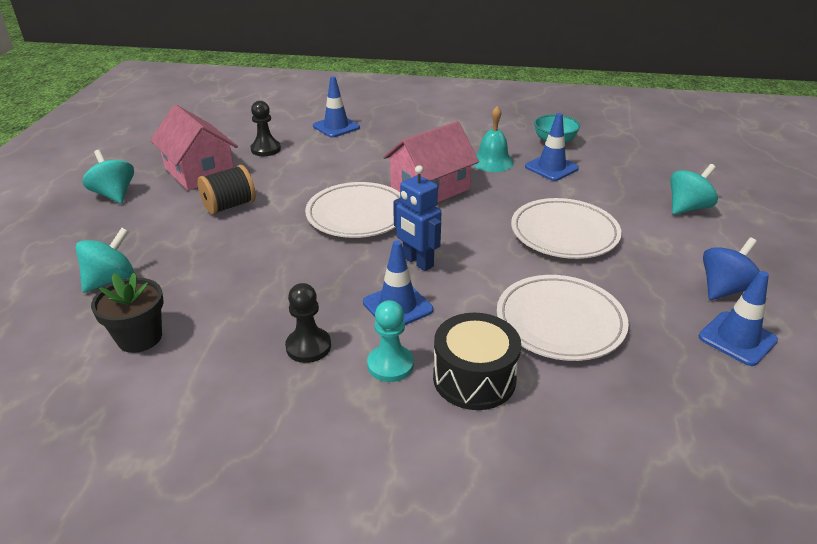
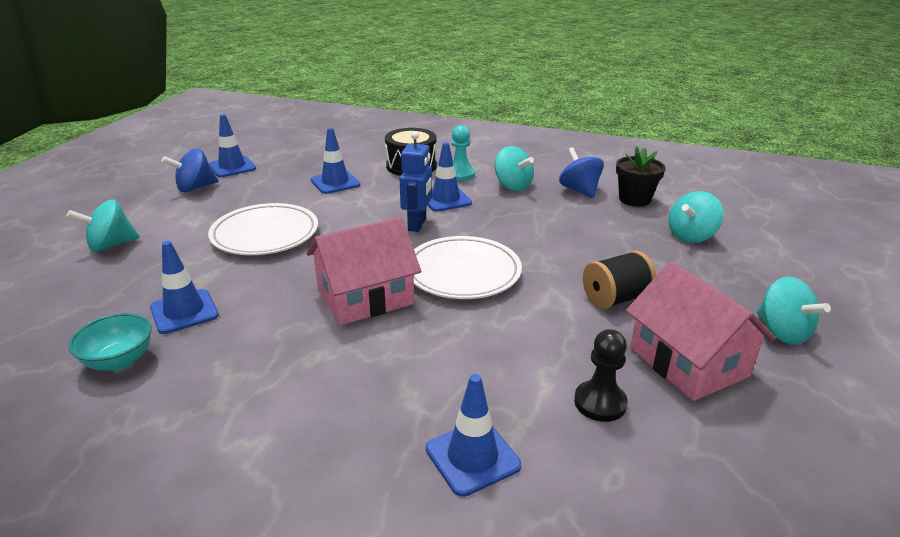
camera: 170 degrees left, 5 degrees down
black pawn [285,283,331,363] -> turquoise spinning top [495,146,534,191]
blue robot [393,165,441,271] -> blue robot turned 45 degrees clockwise [399,132,432,232]
turquoise bell [474,106,514,172] -> none
white plate [497,275,629,361] -> blue traffic cone [311,128,360,194]
none -> blue spinning top [559,147,604,198]

